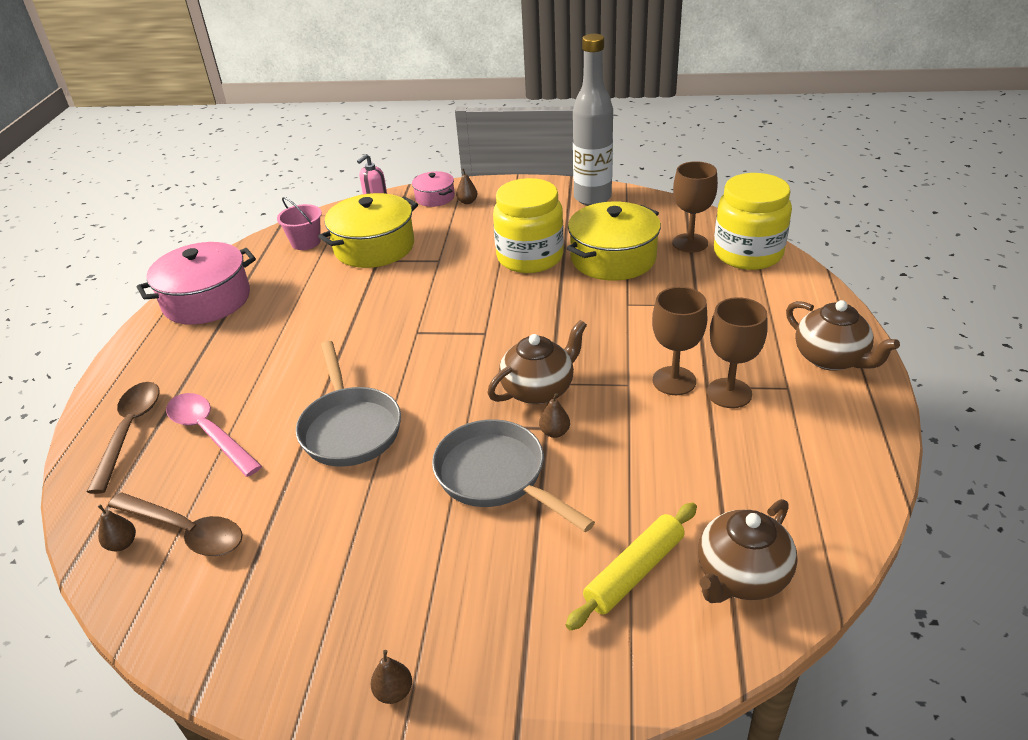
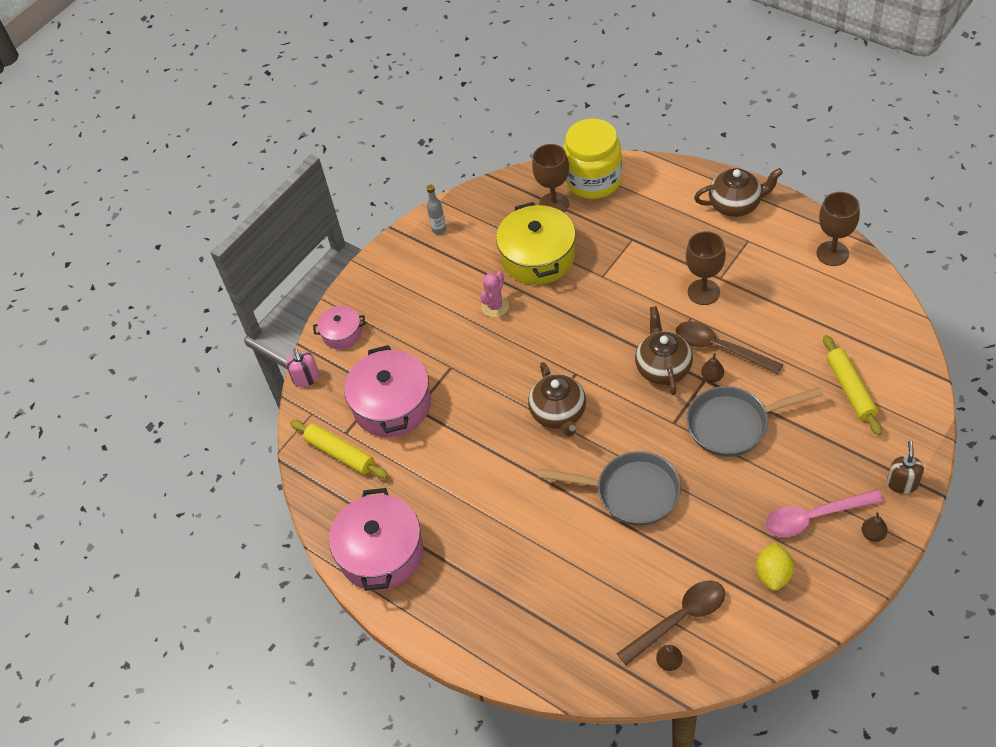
camera: 55 degrees left, 15 degrees up
brown spoon [87,382,159,494] -> brown spoon moved to [676,321,783,374]
pink spoon [166,393,262,477] -> pink spoon moved to [765,489,884,537]
pink bucket [277,197,322,250] -> yellow rolling pin [290,420,388,479]
yellow pot [318,193,418,268] -> pink pot [344,345,431,437]
brown pear [456,169,477,204] -> none
yellow jar [493,178,564,273] -> pink cactus [480,271,509,317]
grey bottle [573,34,613,205] -> grey bottle [427,185,446,234], size x0.41
brown teapot [698,499,798,603] -> brown teapot moved to [528,362,586,437]
brown goblet [707,297,768,408] -> brown goblet moved to [816,192,860,266]
none -> yellow lemon [756,542,794,591]
none -> brown soap dispenser [887,441,924,494]

